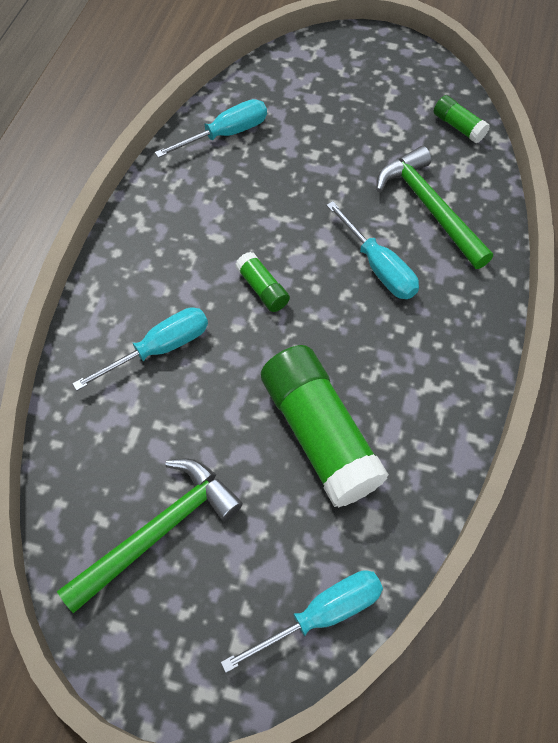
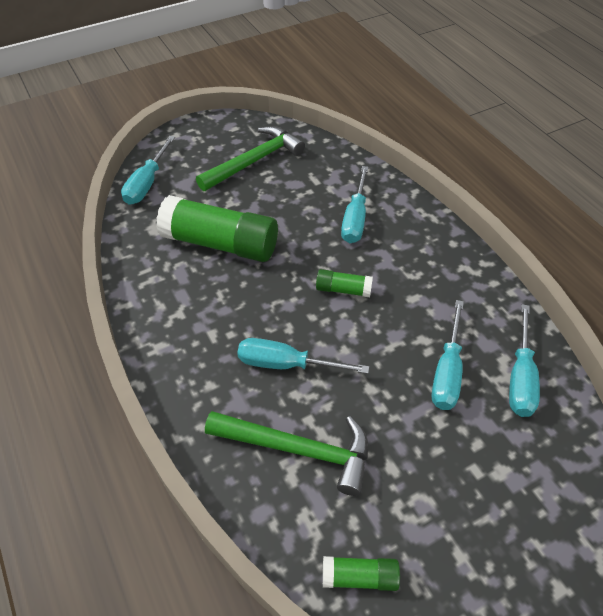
camera: 135 degrees right, 10 degrees down
green hammer [57,458,243,613] -> green hammer turned 135 degrees counterclockwise [196,126,305,191]
none -> turquoise screwdriver [432,300,464,410]

